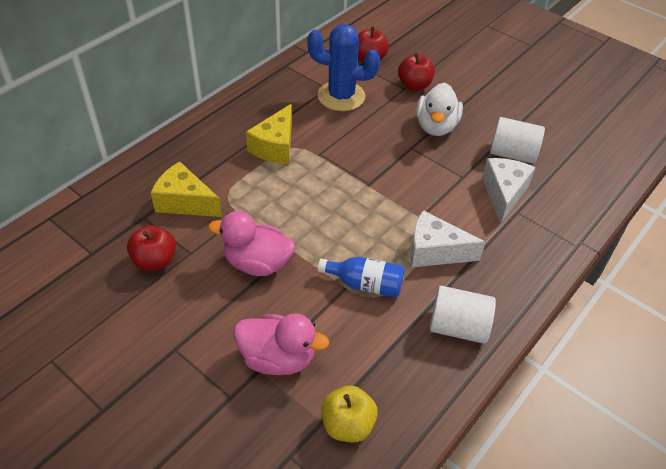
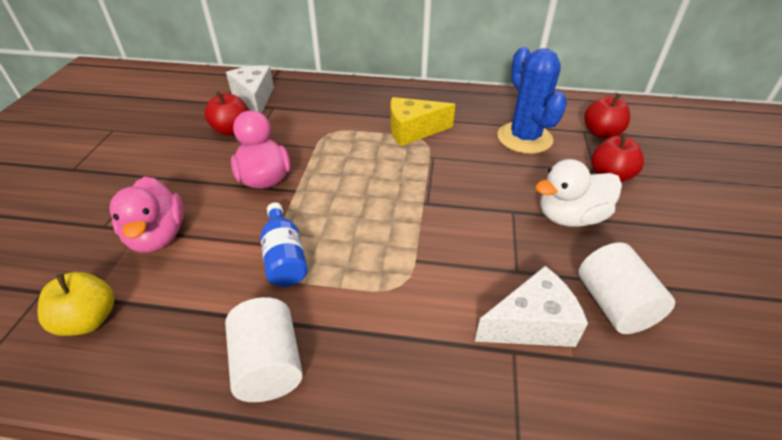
camera: 60 degrees right, 5 degrees down
yellow cheese [151,162,222,217] -> none
white cheese [410,210,486,267] -> white cheese moved to [226,65,274,114]

